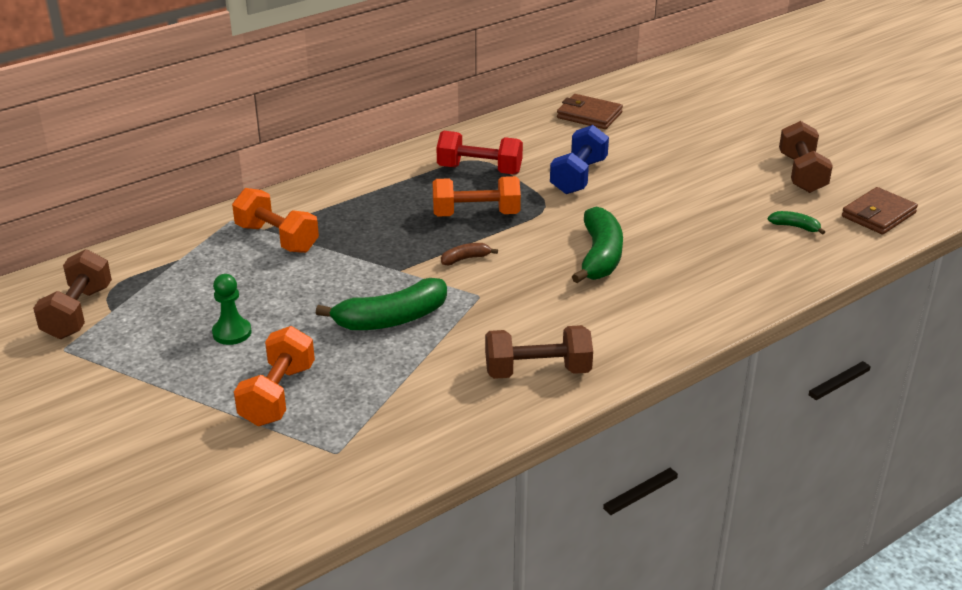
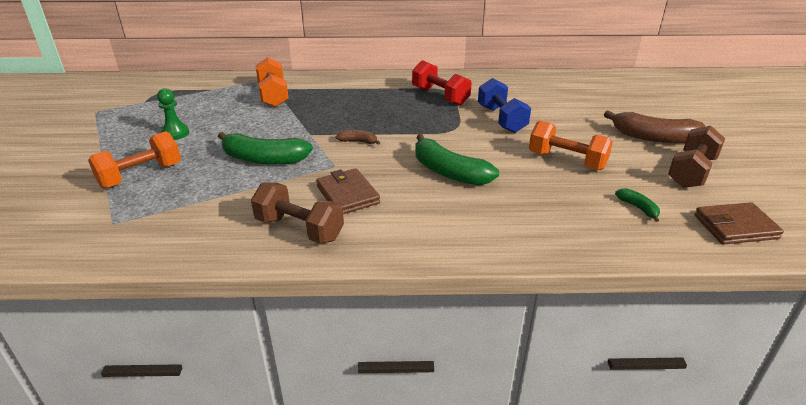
camera: 35 degrees right, 0 degrees up
brown dumbbell [33,249,112,339] -> none
orange dumbbell [432,176,521,217] -> orange dumbbell moved to [529,120,613,170]
blue dumbbell [550,125,609,194] -> blue dumbbell turned 75 degrees counterclockwise [478,78,531,133]
brown wallet [557,94,623,129] -> brown wallet moved to [316,168,380,214]
green banana [572,207,623,283] -> green banana turned 90 degrees clockwise [415,134,499,185]
none -> brown banana [604,110,706,143]

